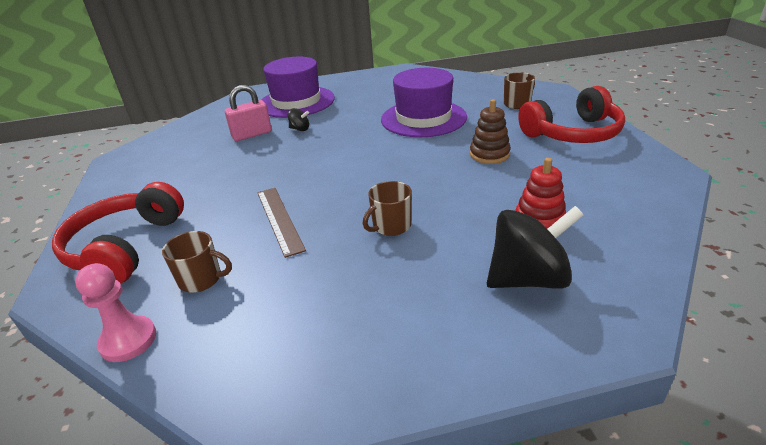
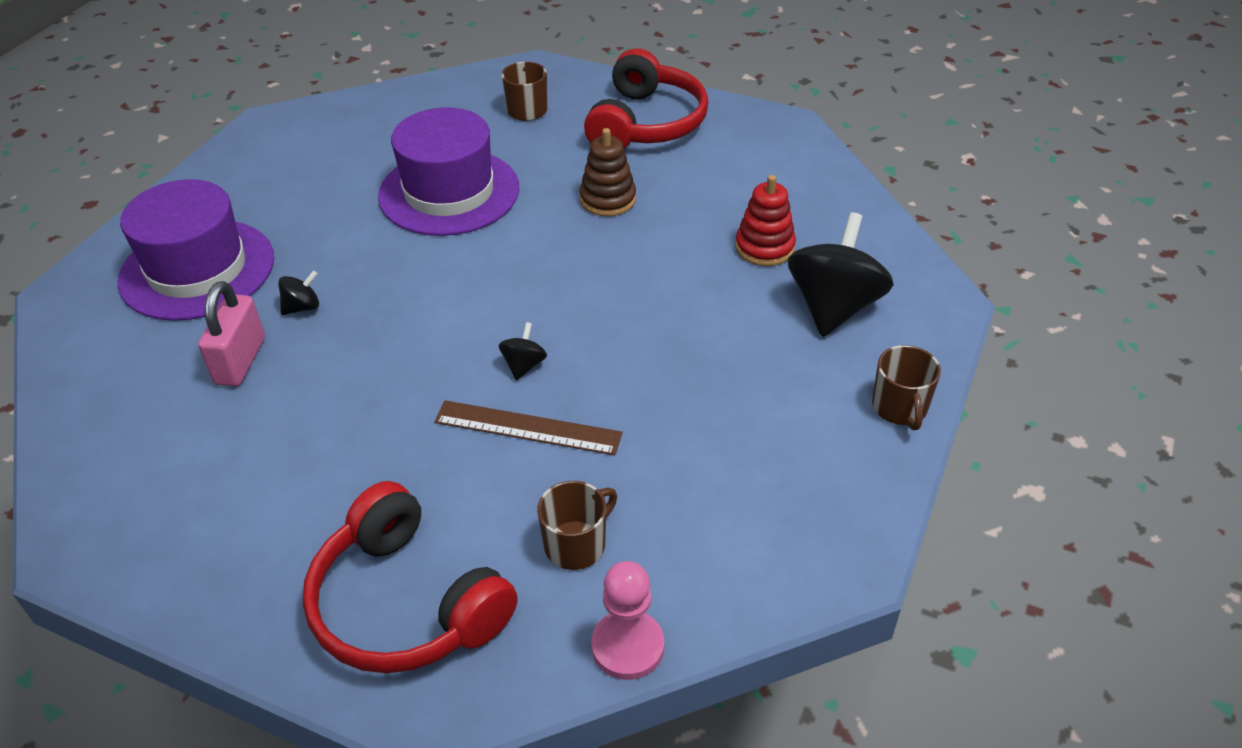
camera: 55 degrees left, 10 degrees up
brown mug [363,181,412,236] -> brown mug moved to [872,345,941,430]
none -> black spinning top [499,322,547,381]

